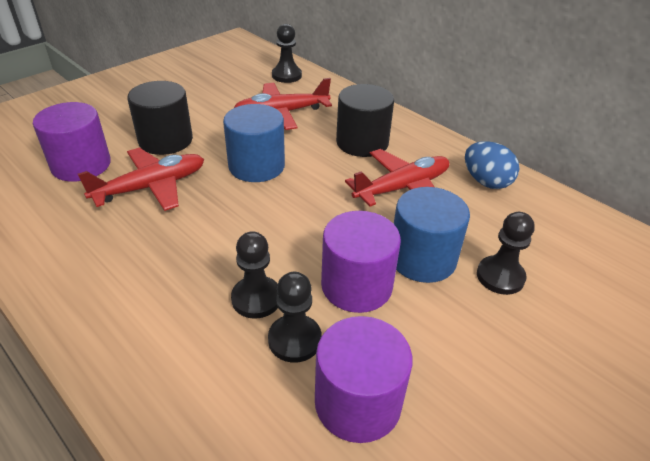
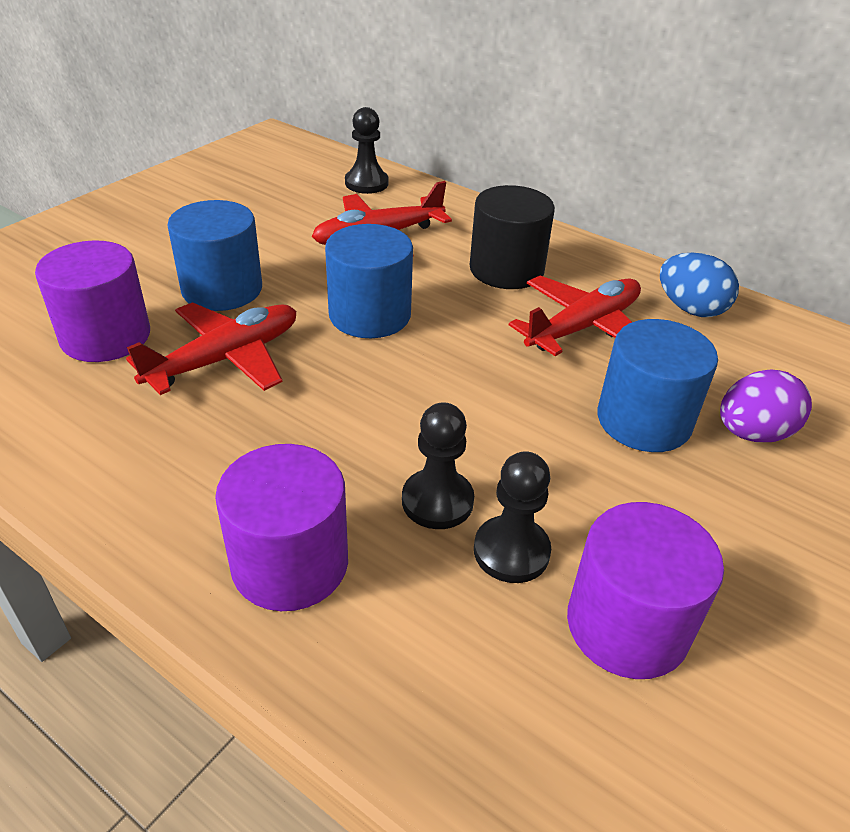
camera: 10 degrees left, 0 degrees up
black cylinder [127,81,193,155] -> blue cylinder [167,200,262,311]
purple cylinder [321,211,401,313] -> purple cylinder moved to [215,444,348,611]
black pawn [477,212,535,295] -> purple egg [720,369,812,442]

